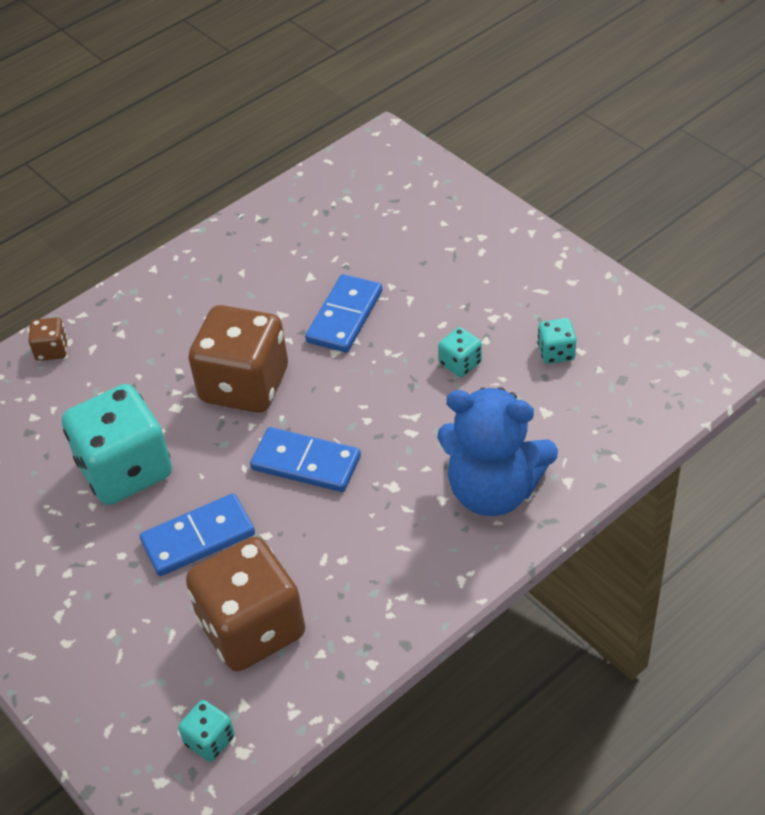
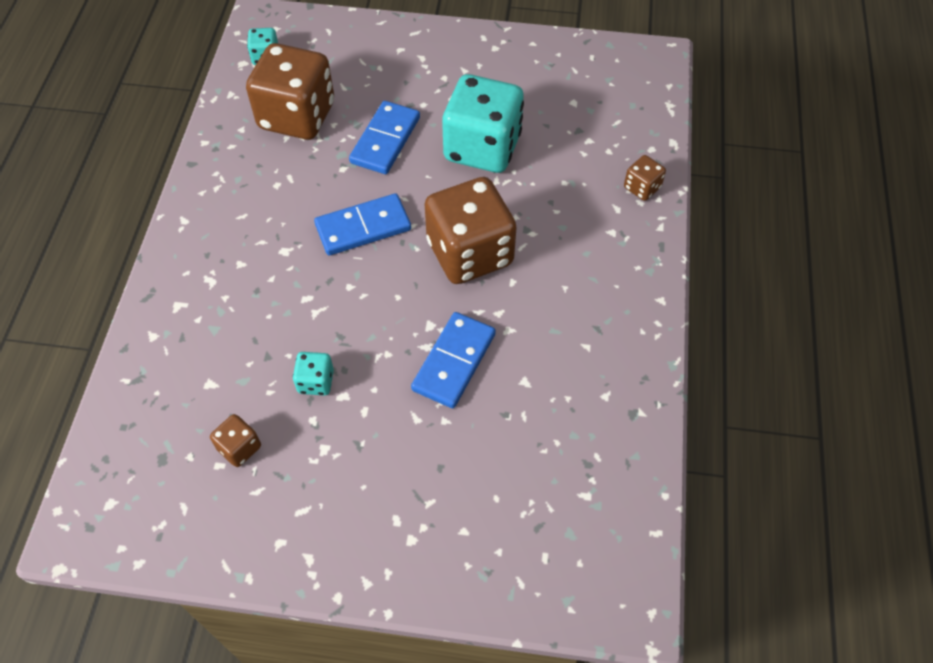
camera: 135 degrees right, 10 degrees up
blue domino [305,274,383,353] -> blue domino turned 45 degrees clockwise [411,312,496,408]
blue teddy bear [437,387,558,516] -> none
turquoise dice [538,318,576,364] -> brown dice [210,414,261,467]

